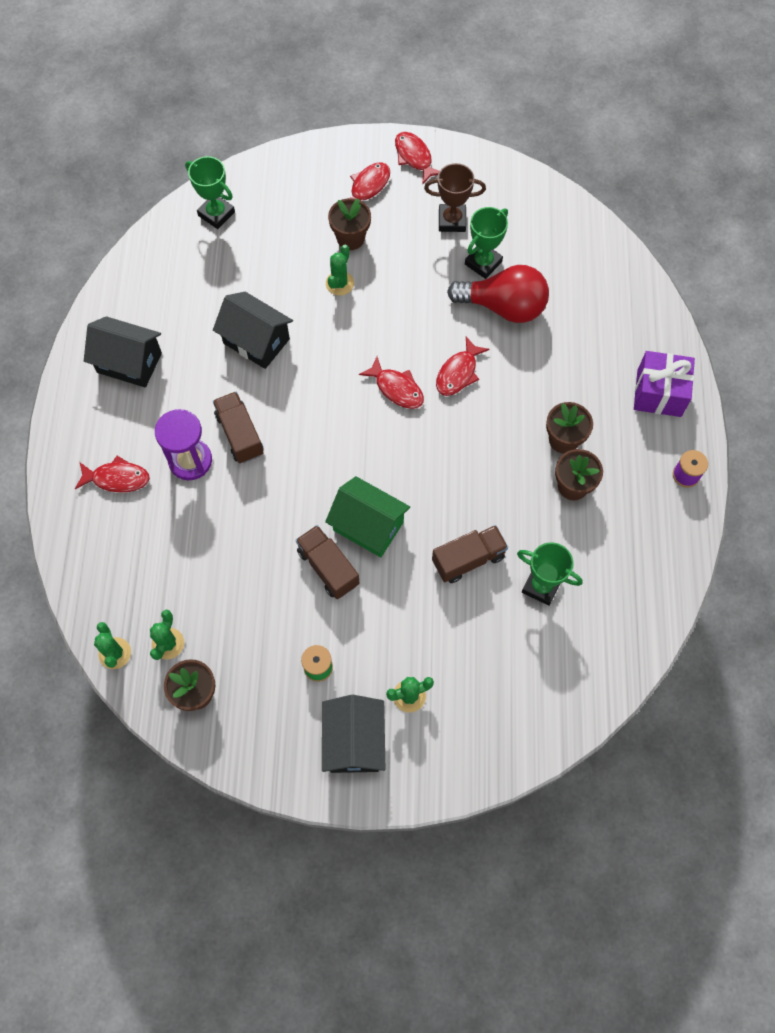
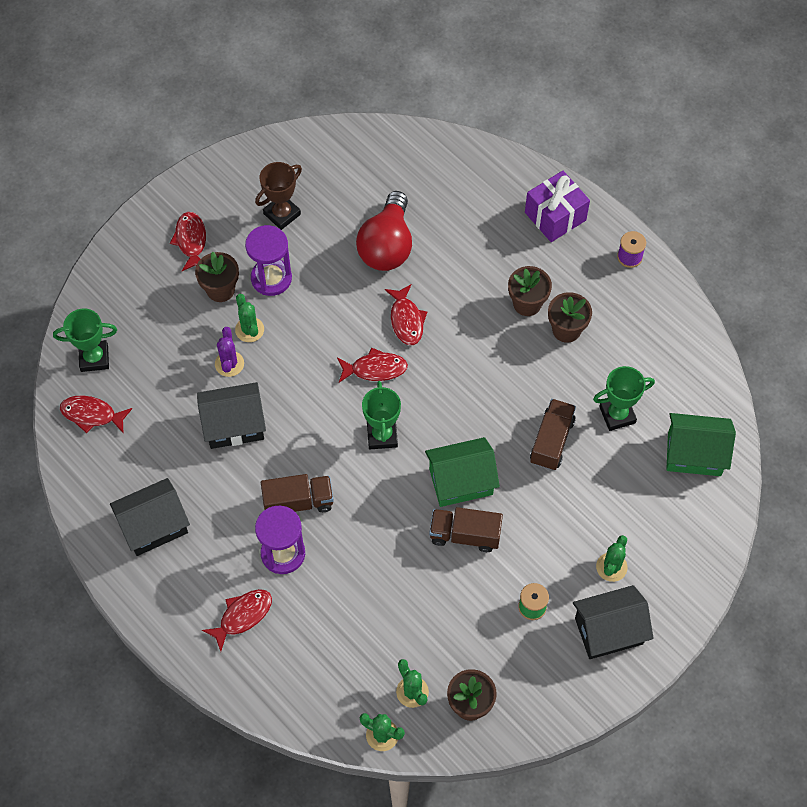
camera: 45 degrees left, 5 degrees down
brown truck [213,392,264,463] -> brown truck turned 150 degrees clockwise [261,474,334,512]
black house [322,695,385,773] -> black house turned 60 degrees counterclockwise [573,585,654,659]
red fish [395,132,439,185] -> red fish moved to [60,395,132,434]
red light bulb [447,265,549,323] -> red light bulb turned 135 degrees clockwise [356,191,412,271]
green trophy [465,207,508,279] -> green trophy moved to [362,381,401,449]
none -> purple cactus [215,327,244,377]
none -> purple hourglass [245,225,292,296]
none -> green house [666,413,736,476]

